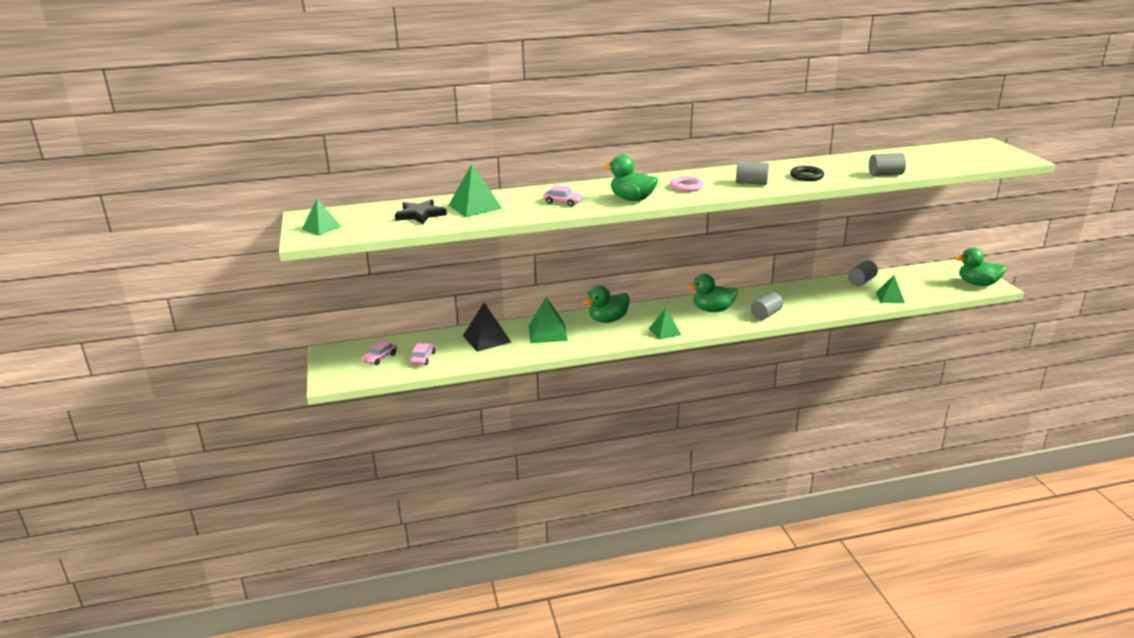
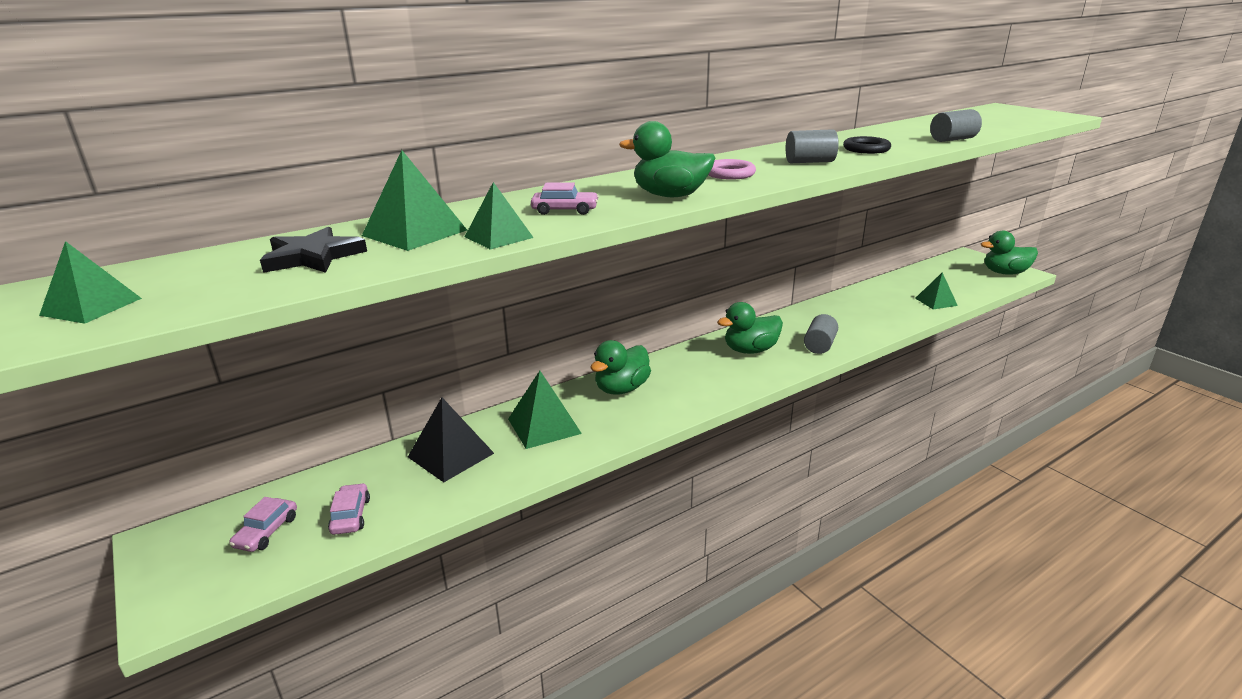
camera: 20 degrees left, 0 degrees up
green pyramid [649,308,681,340] -> green pyramid moved to [465,182,534,249]
grey cylinder [848,260,878,286] -> none

